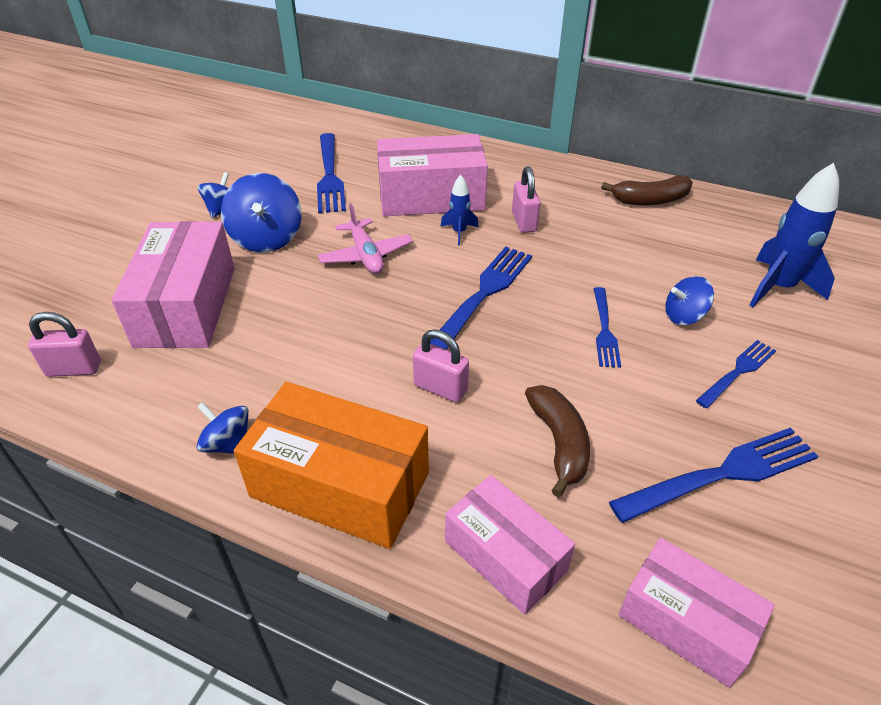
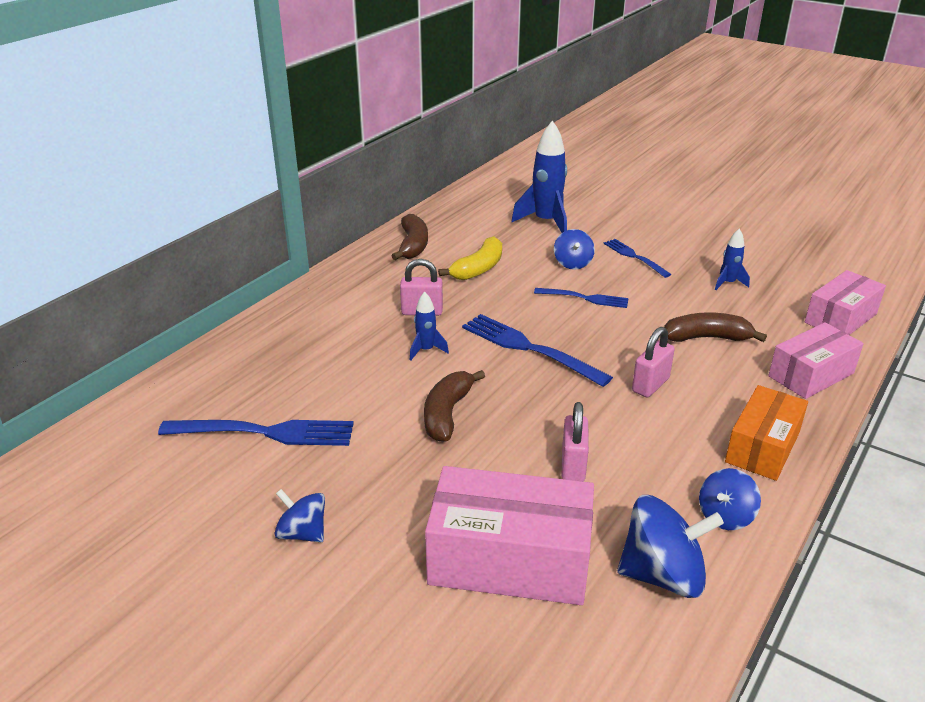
camera: 80 degrees left, 10 degrees down
pink padlock [28,312,101,377] -> pink padlock moved to [562,402,589,482]
blue spinning top [221,173,302,252] -> blue spinning top moved to [617,495,724,598]
orange box [234,382,429,549] -> orange box [725,385,808,481], size x0.65
pink plane [318,203,413,274] -> brown banana [424,370,485,442]
pink box [377,134,488,216] -> none
blue fork [609,427,818,523] -> blue rocket [715,229,750,290]
none -> yellow banana [438,236,502,280]

